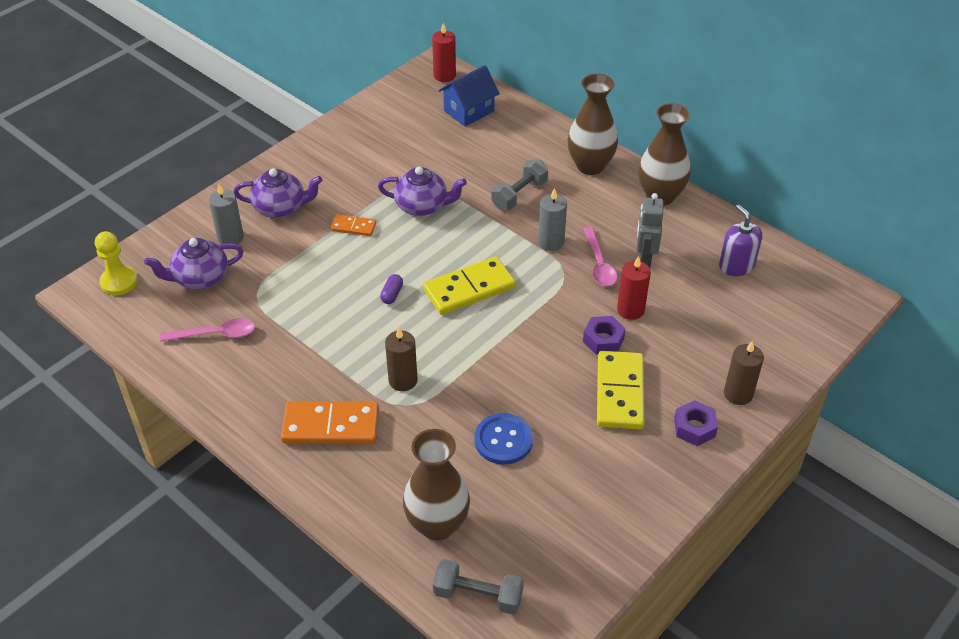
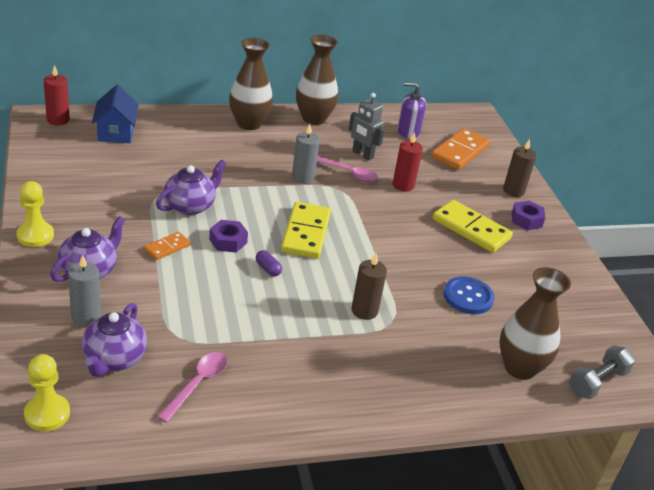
camera: 60 degrees left, 10 degrees down
orange domino [281,401,379,444] -> orange domino moved to [431,128,490,170]
grey dumbbell [492,160,548,210] -> none
purple nut [583,316,626,355] -> purple nut moved to [209,220,248,253]
none -> yellow pawn [16,181,54,247]

